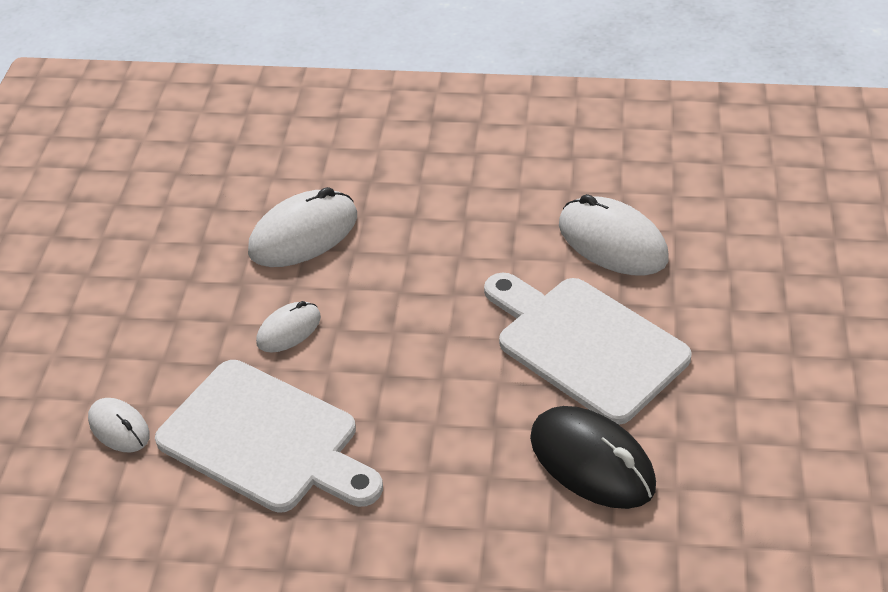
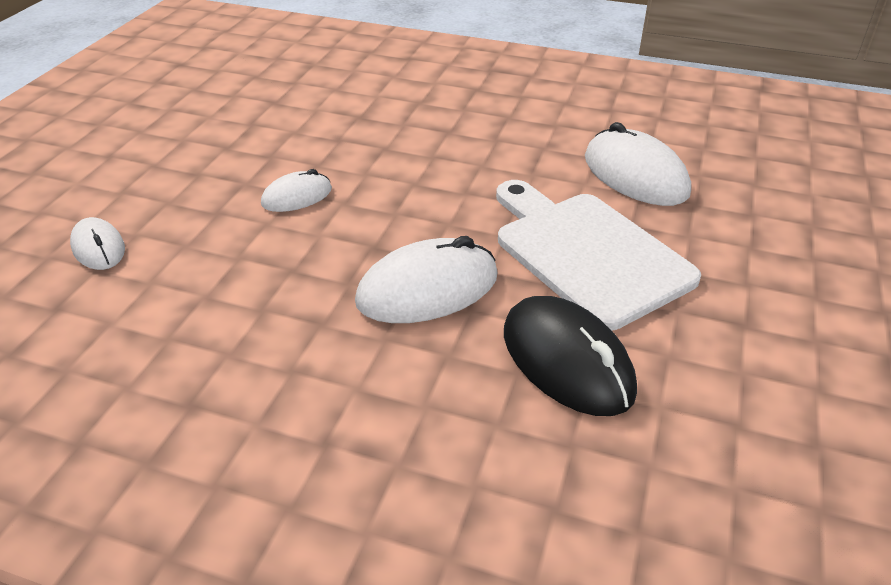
camera: 10 degrees right, 5 degrees down
white cutting board [155,360,383,513] -> none
white mouse [248,187,357,267] -> white mouse moved to [355,236,498,323]

